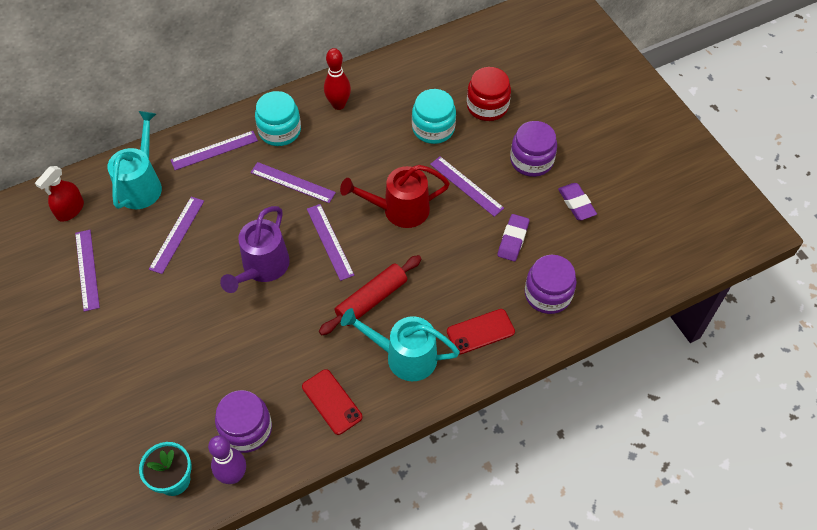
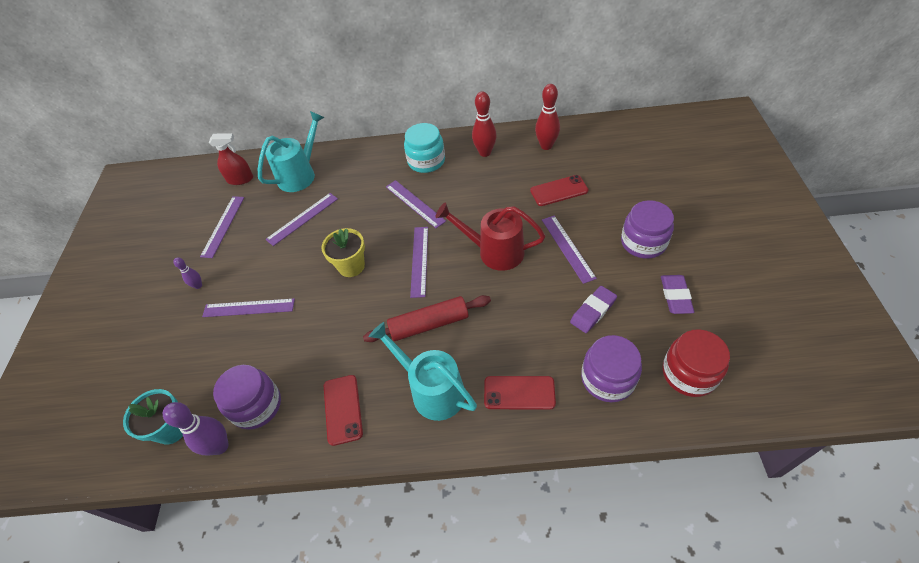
camera: 30 degrees right, 5 degrees down
red spray bottle [35,166,84,222] -> red spray bottle turned 150 degrees counterclockwise [209,133,253,185]
purple ruler [171,131,258,170] -> purple ruler moved to [202,298,295,317]
purple watering can [220,206,290,293] -> yellow flower pot [321,228,365,277]
turquoise jar [412,89,456,144] -> red phone [530,175,589,206]
red jar [467,67,511,121] -> red jar moved to [662,329,730,397]
none -> purple bowling pin [173,257,202,289]
none -> red bowling pin [535,84,560,150]

